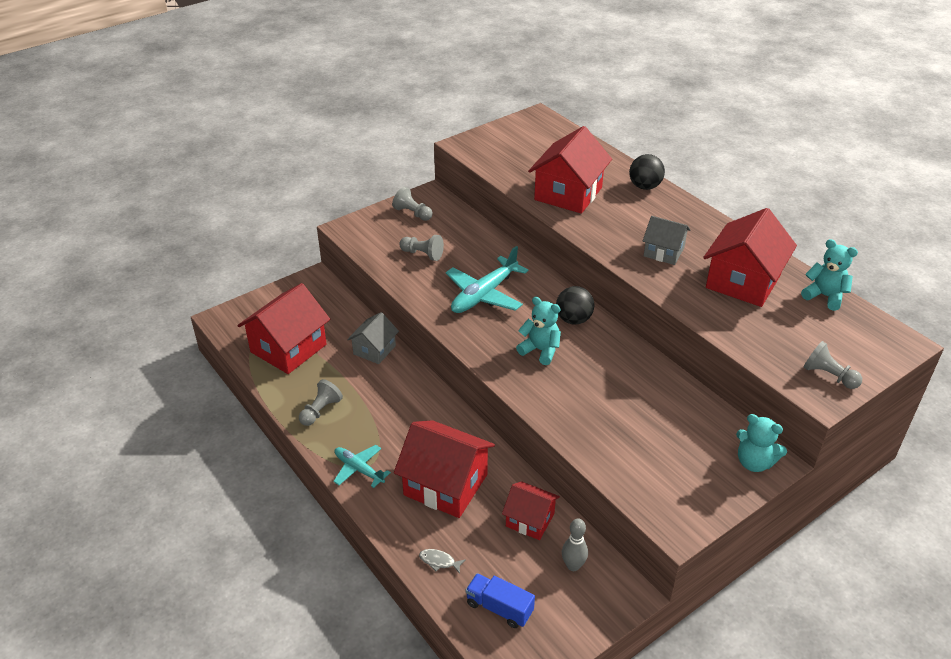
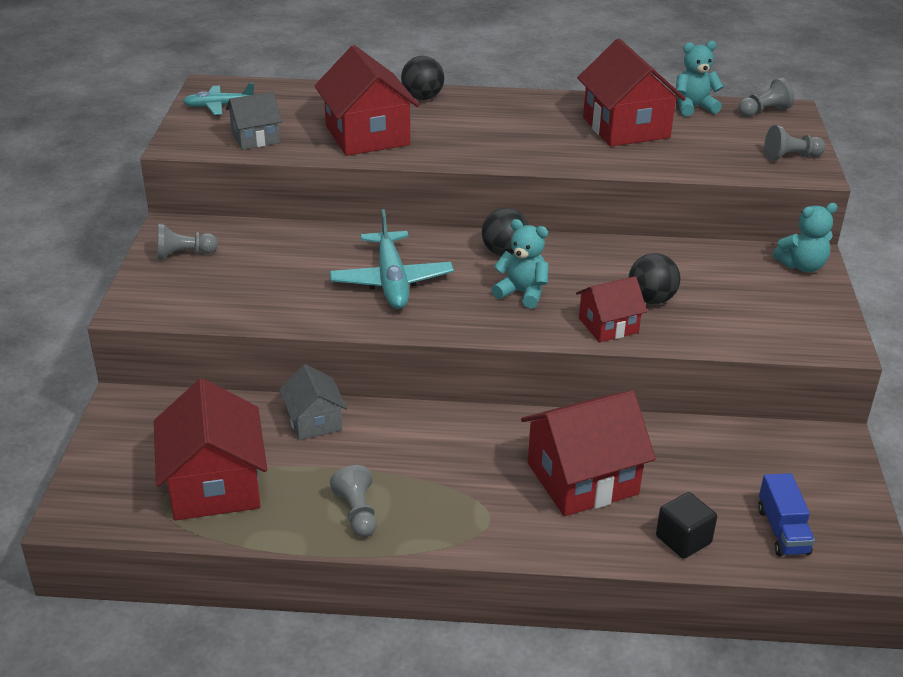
camera: 50 degrees left, 5 degrees down
turquoise plane [333,445,391,488] -> turquoise plane moved to [183,83,254,115]
grey pawn [400,235,444,261] -> grey pawn moved to [738,78,794,117]
grey fish [419,549,466,574] -> black cube [656,492,717,559]
blue truck [466,573,535,628] -> blue truck turned 75 degrees counterclockwise [758,473,815,557]
red house [502,481,560,540] -> red house moved to [576,276,647,342]
turquoise teddy bear [516,297,561,365] -> turquoise teddy bear turned 45 degrees clockwise [492,219,549,309]
grey bowling pin [562,518,588,571] -> none
grey house [643,216,691,265] -> grey house moved to [226,92,282,150]
none -> black ball [629,253,680,304]

